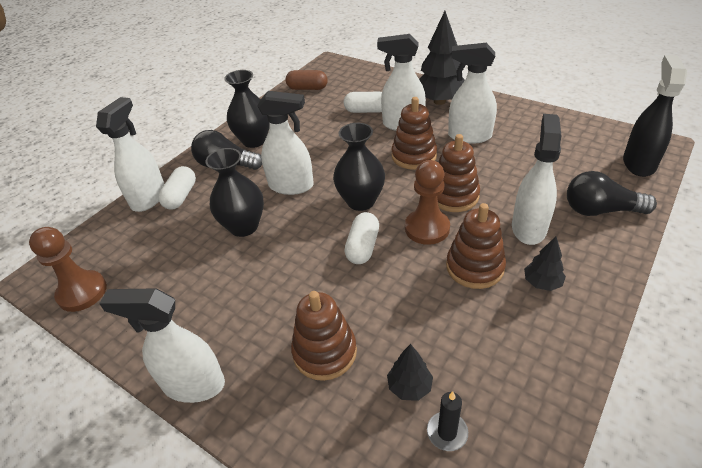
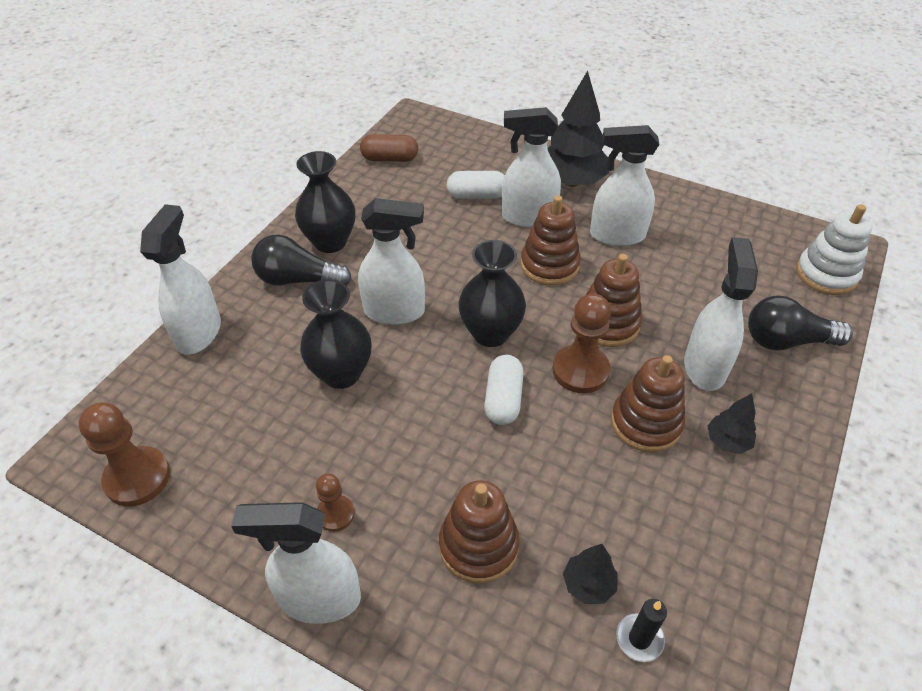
camera: 10 degrees left, 5 degrees up
white capsule [158,166,196,210] -> none
black spray bottle [623,55,687,177] -> white stacking toy [796,204,873,295]
none -> brown pawn [316,473,355,532]

